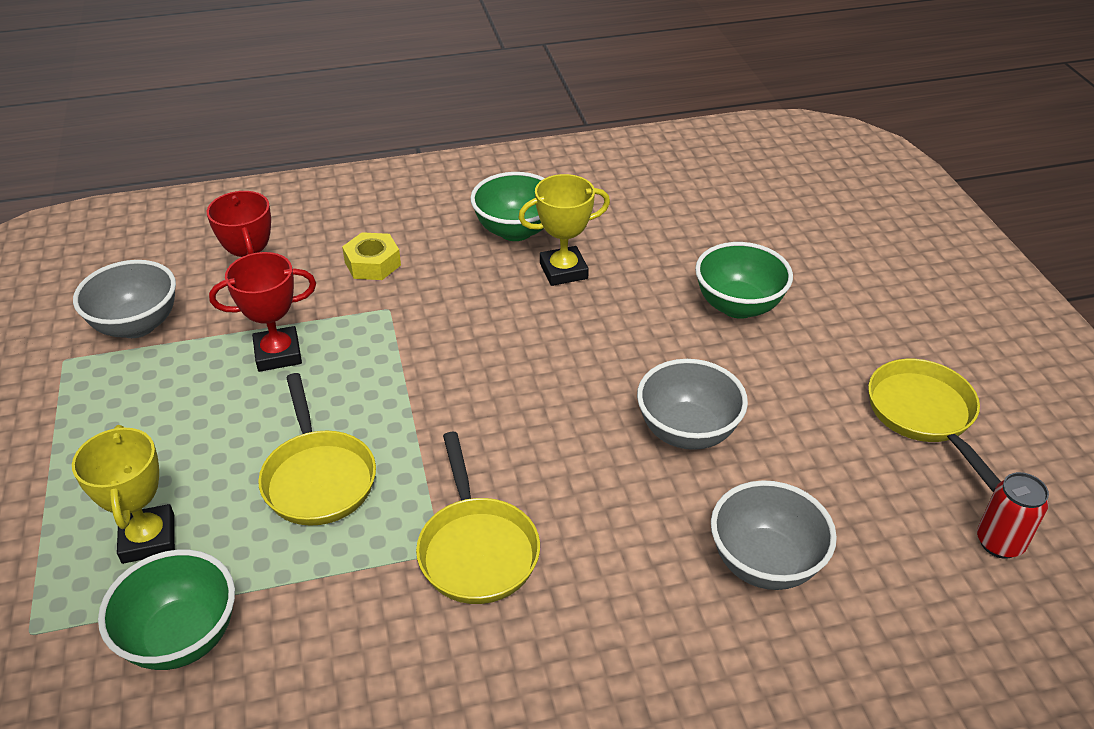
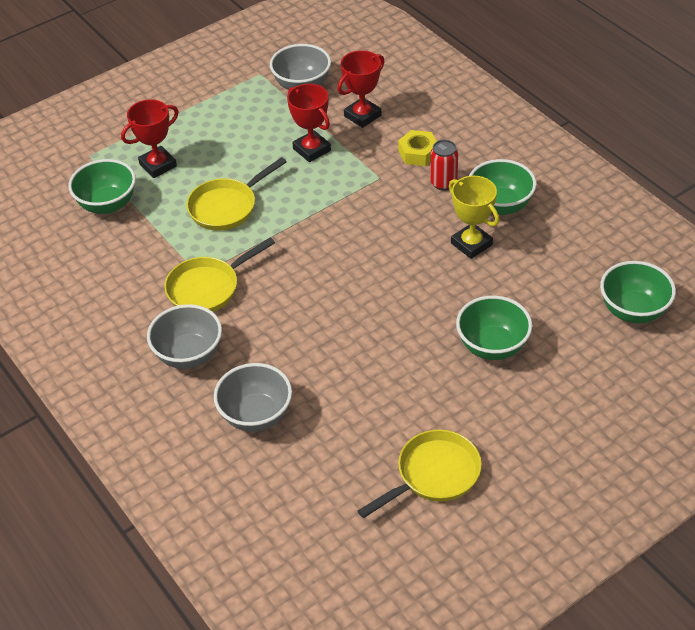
camera: 70 degrees right, 5 degrees up
yellow trophy [72,425,175,564] -> red trophy [121,99,179,178]
grey bowl [637,359,748,450] -> grey bowl moved to [147,304,222,369]
red can [977,472,1049,559] -> red can moved to [430,140,458,191]
none -> green bowl [600,261,676,323]

